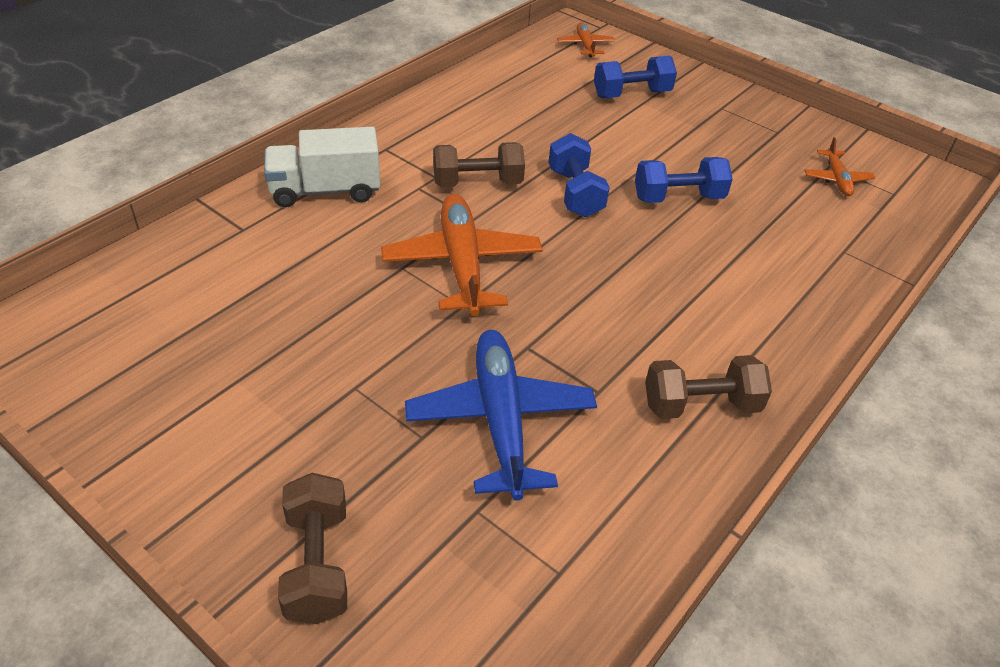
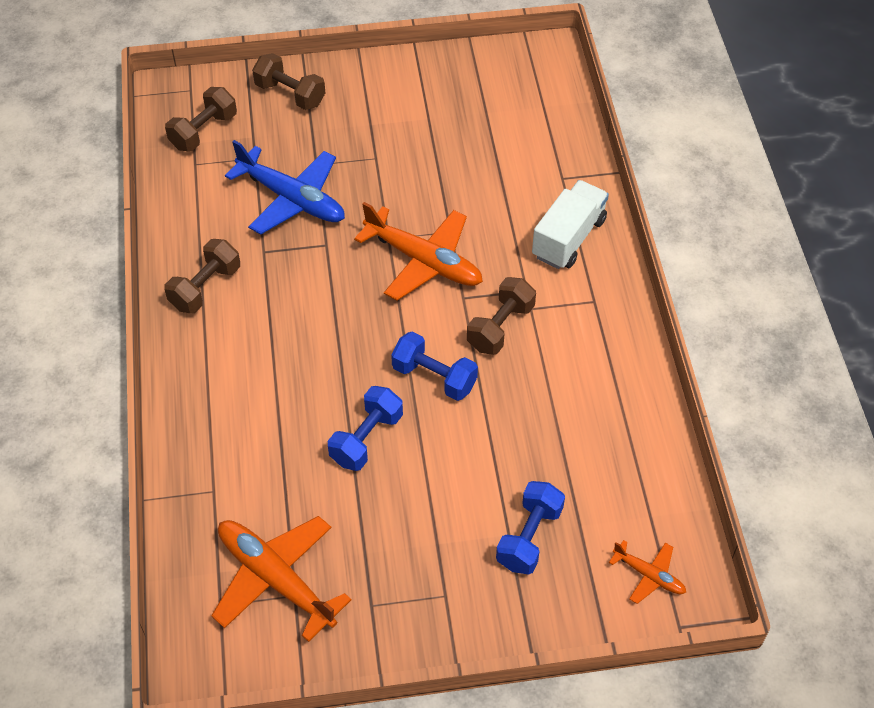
camera: 135 degrees right, 10 degrees up
orange plane [804,137,875,196] -> orange plane [211,516,351,642], size x1.98
none -> brown dumbbell [165,87,237,151]

